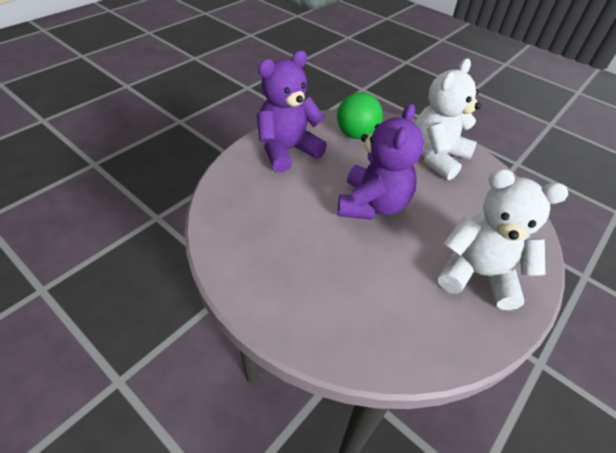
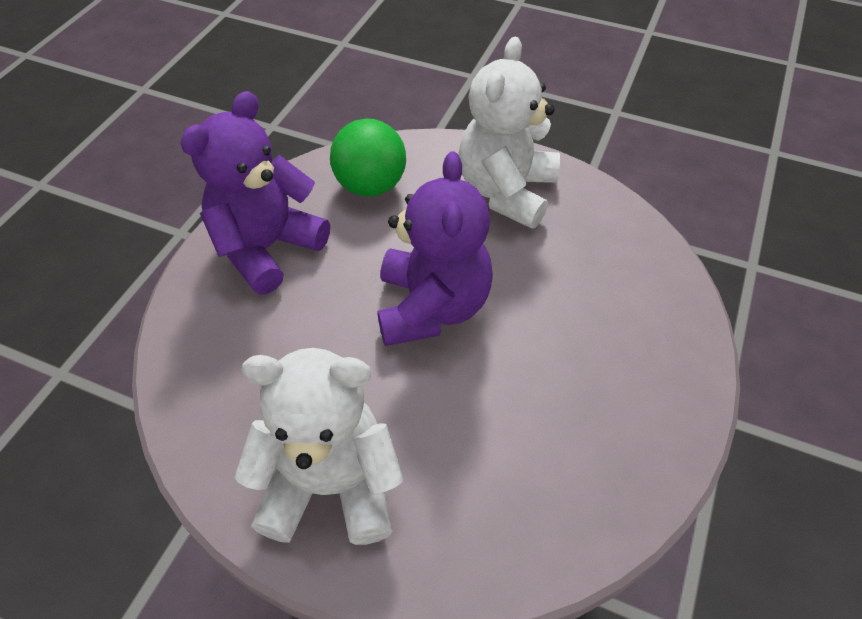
camera: 15 degrees left, 5 degrees up
white teddy bear [438,169,568,310] -> white teddy bear moved to [234,348,403,545]

